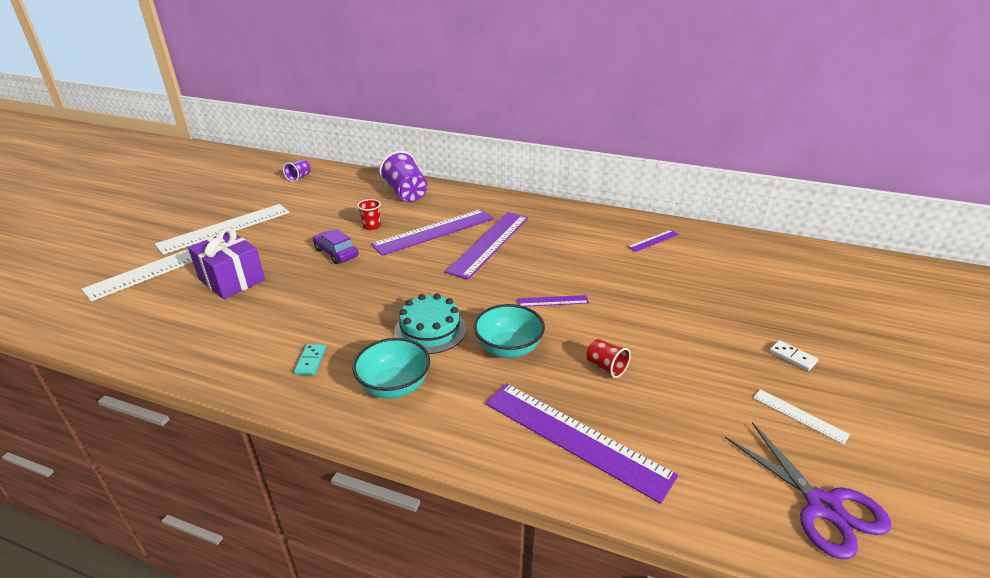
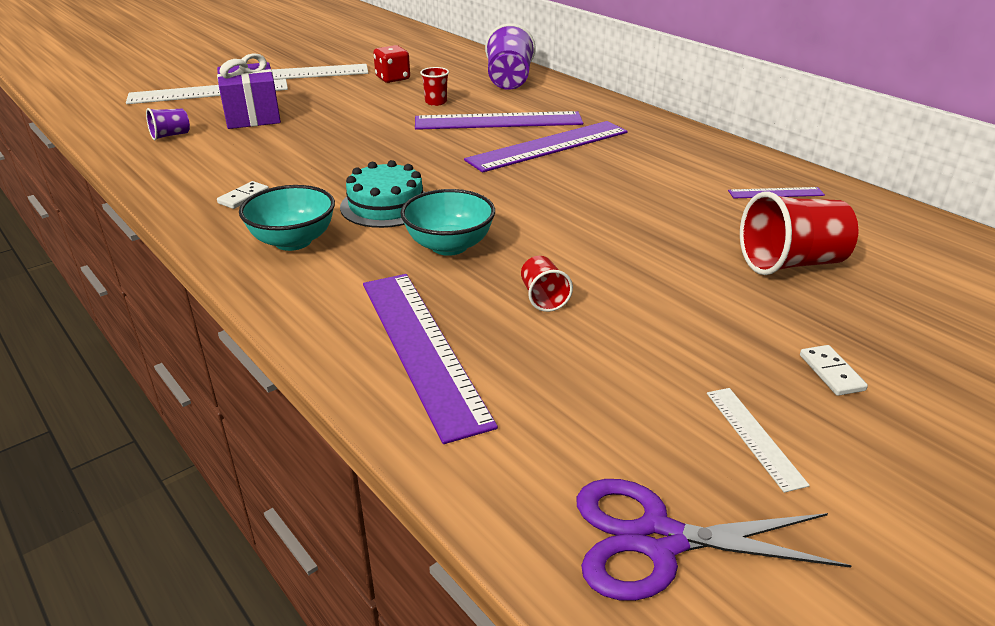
camera: 30 degrees right, 0 degrees up
purple cup [283,160,311,182] -> purple cup moved to [146,108,190,140]
turquoise domino [294,344,326,375] -> white domino [217,181,269,209]
purple car [313,229,359,264] -> none
purple ruler [517,295,589,307] -> none
purple scissors [725,422,891,559] -> purple scissors turned 90 degrees clockwise [577,479,852,601]
none -> red dice [373,45,410,83]
none -> red cup [740,192,859,275]

